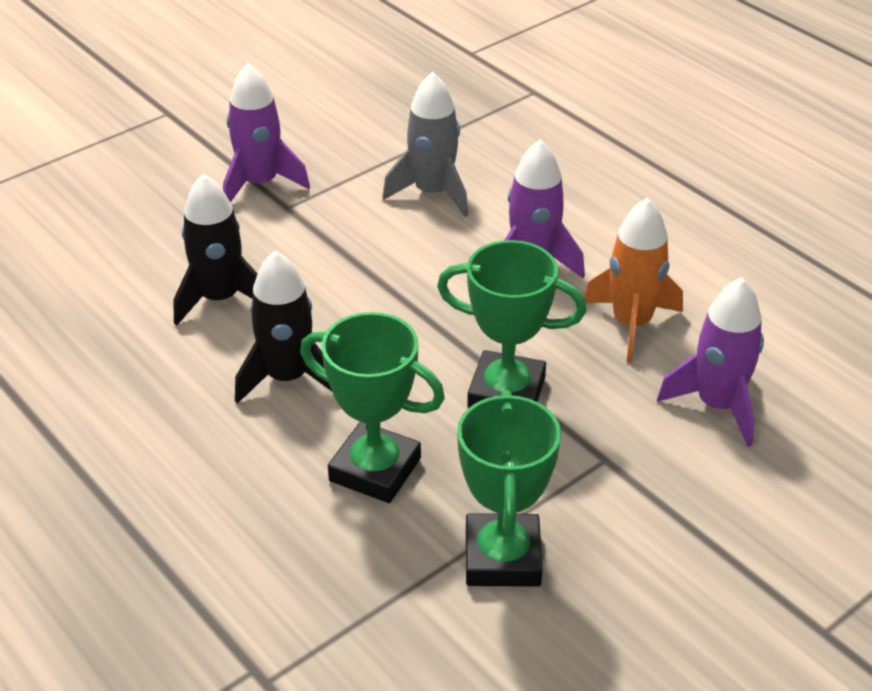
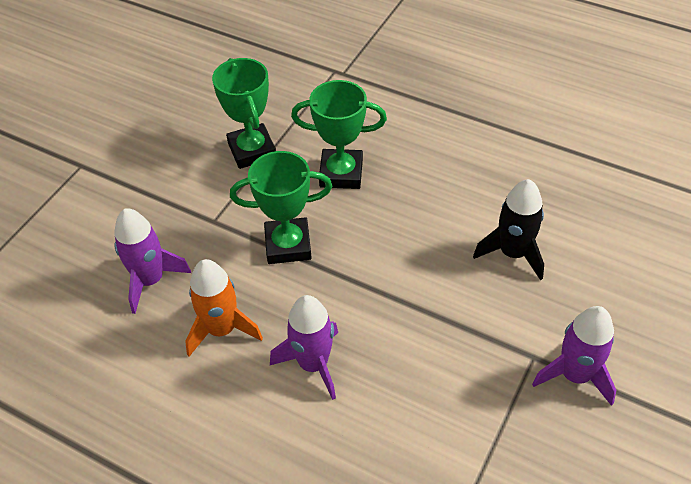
camera: 160 degrees right, 10 degrees up
black rocket [235,250,332,404] -> none
grey rocket [382,72,468,217] -> none

